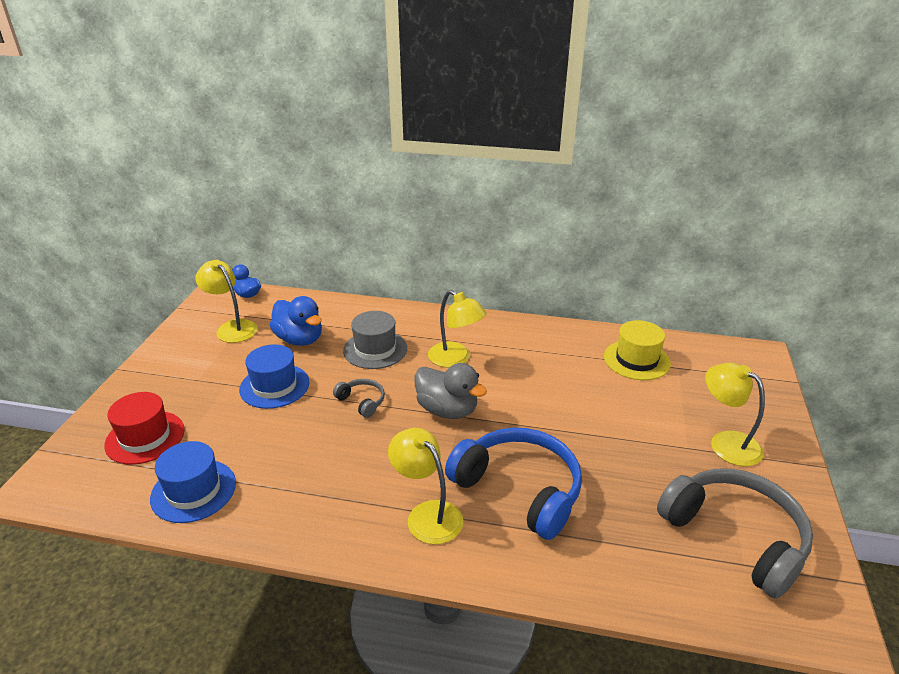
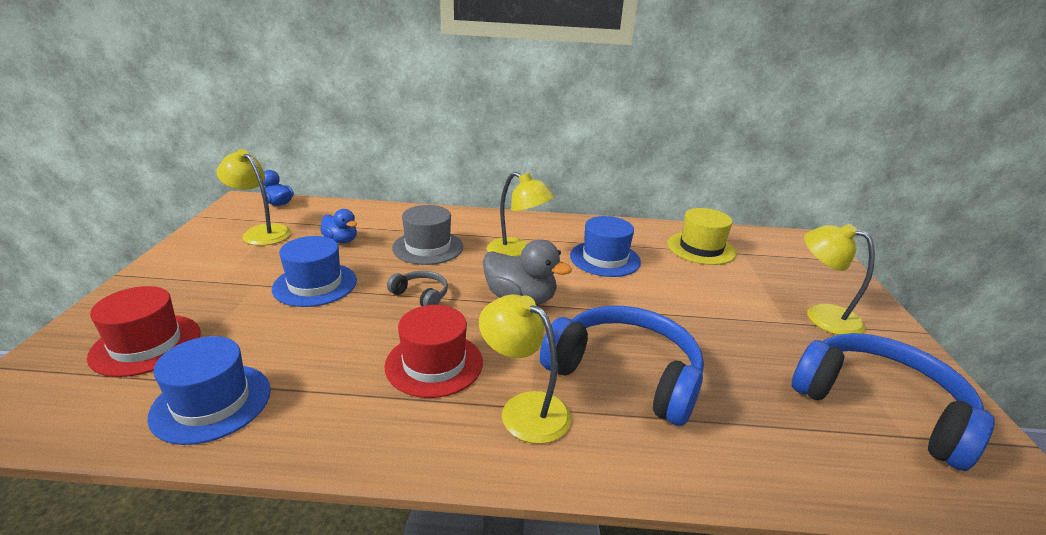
camera: 10 degrees left, 5 degrees down
blue duck [270,296,322,346] -> blue duck [320,209,357,243], size x0.61
grey headphones [657,468,813,599] -> blue headphones [792,333,994,471]
none -> red hat [384,305,483,398]
none -> blue hat [570,216,641,277]

